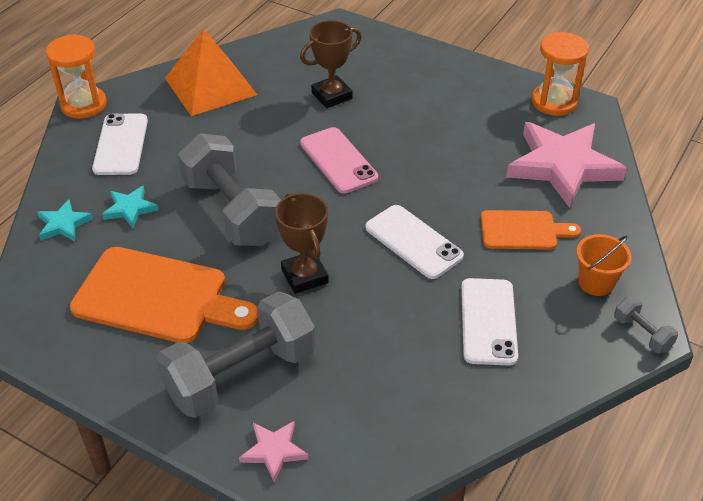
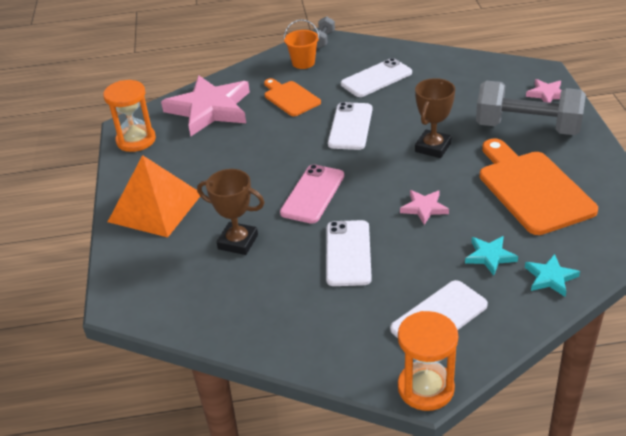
camera: 125 degrees left, 5 degrees down
orange pyramid [165,29,257,116] -> orange pyramid moved to [108,155,200,237]
grey dumbbell [178,133,281,246] -> pink star [400,190,449,225]
none -> white phone [326,220,372,286]

